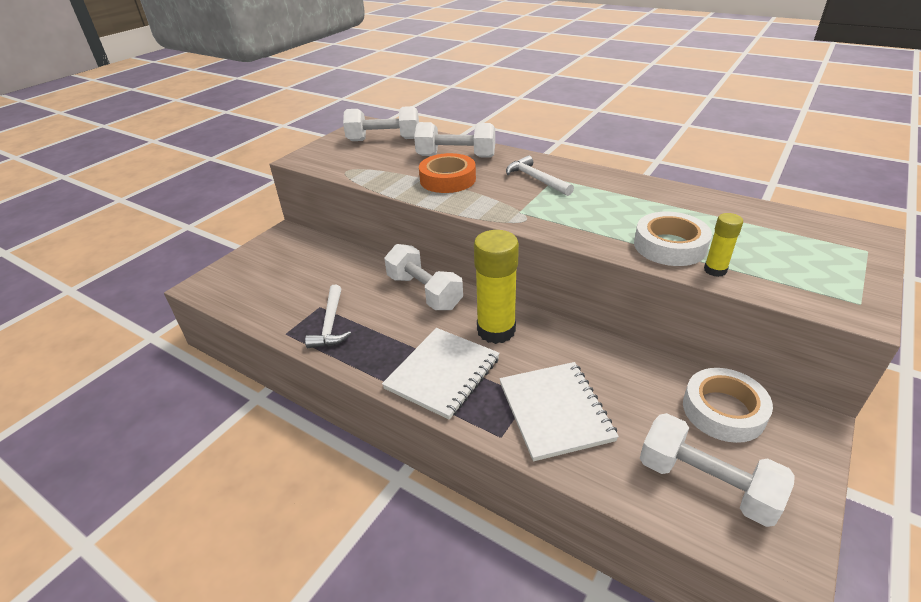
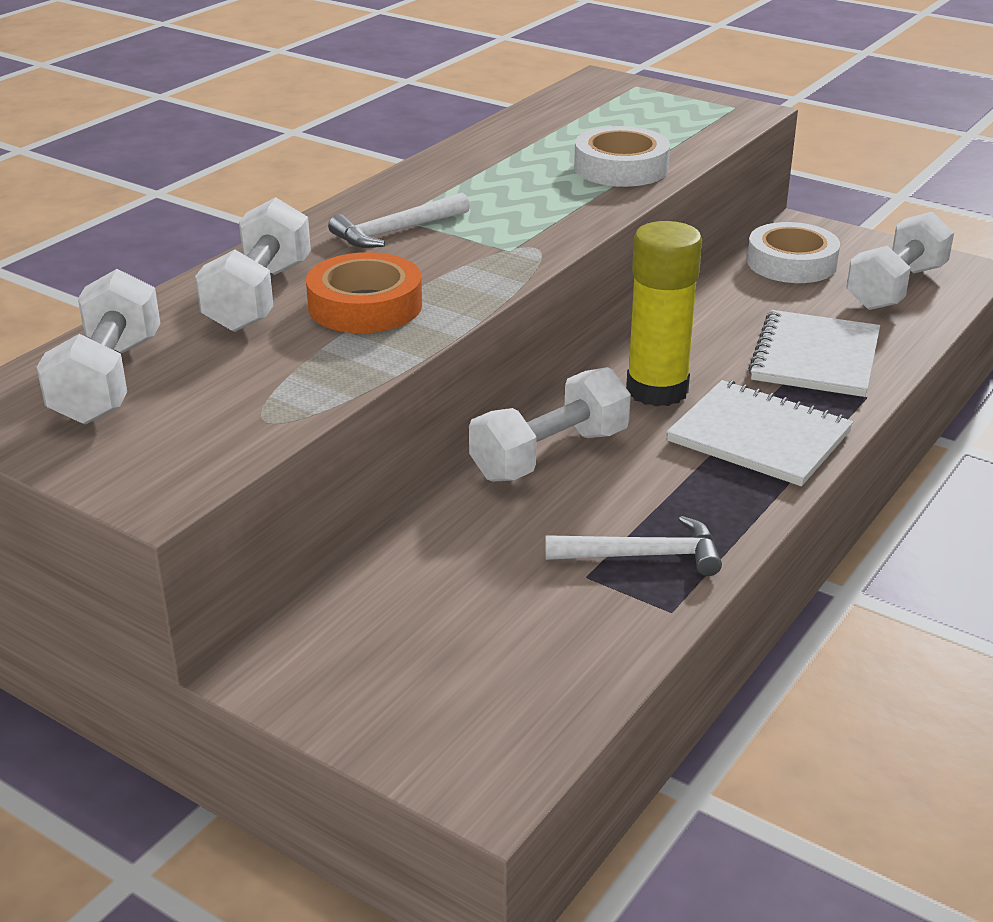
camera: 90 degrees left, 5 degrees down
white notebook [499,362,619,461] -> white notebook turned 60 degrees counterclockwise [748,310,880,397]
yellow glue stick [704,213,743,277] -> none

